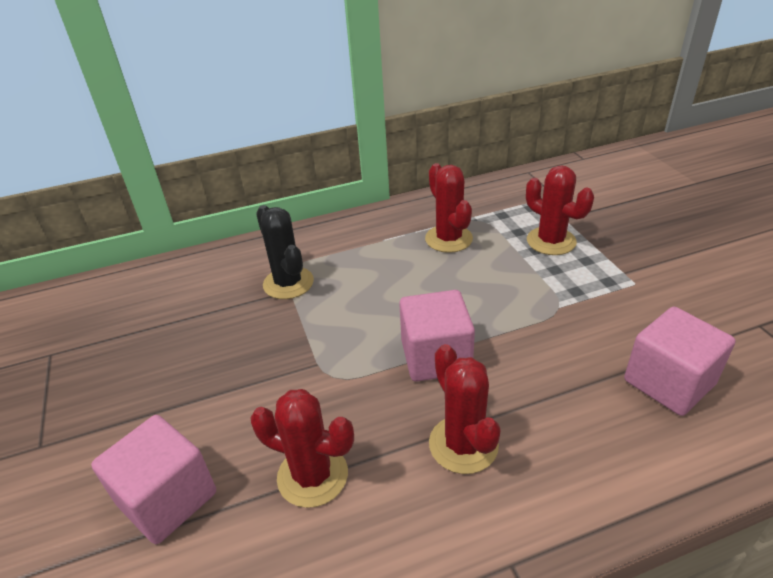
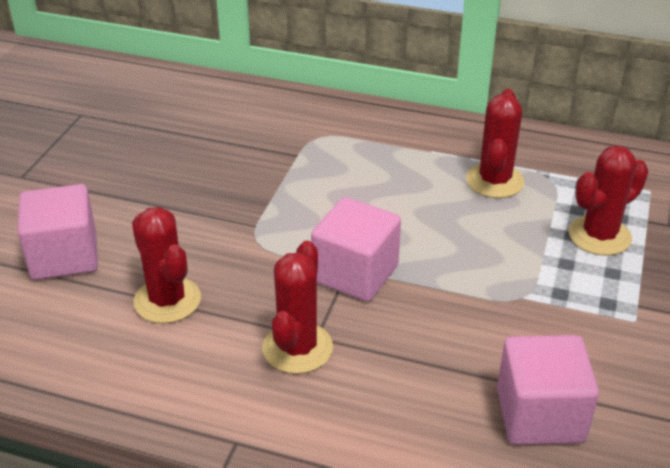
camera: 35 degrees right, 0 degrees up
black cactus [256,205,314,299] -> none
red cactus [526,165,594,255] -> red cactus turned 60 degrees clockwise [569,146,648,256]

